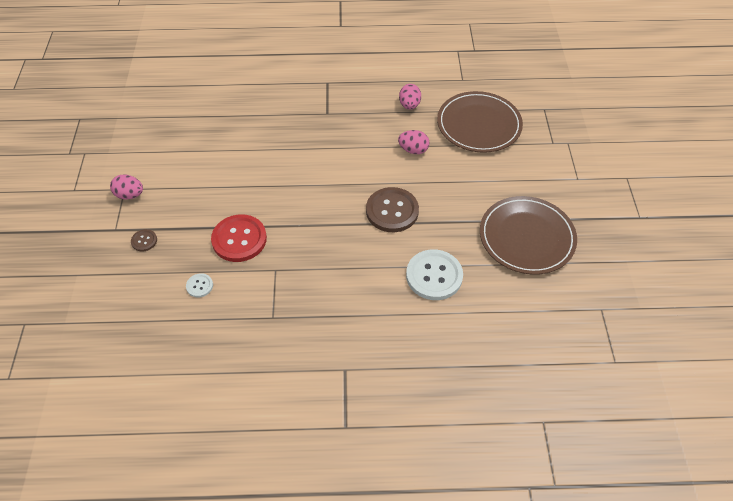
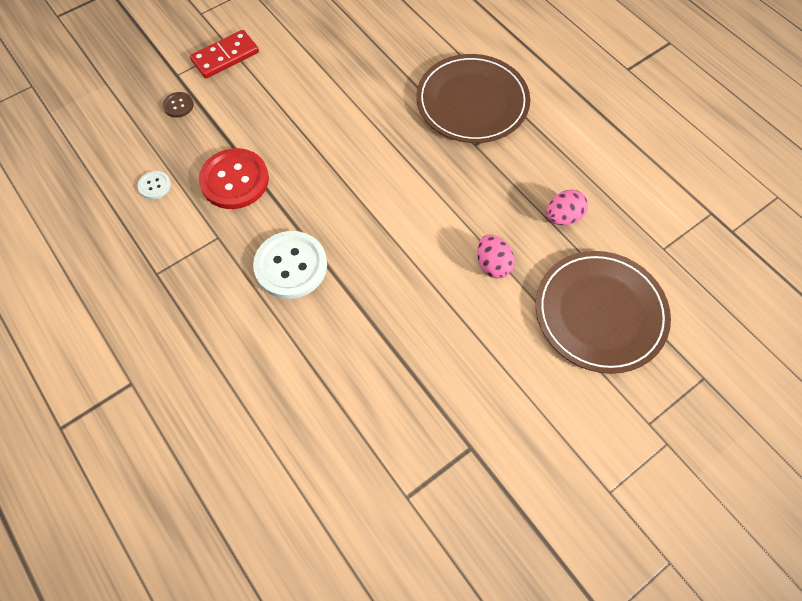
camera: 55 degrees right, 10 degrees up
pink egg [110,174,143,199] -> red domino [190,30,259,78]
brown button [366,187,419,232] -> none
white button [406,249,463,300] -> white button moved to [253,231,327,299]
brown plate [480,196,577,275] -> brown plate moved to [416,54,530,143]

